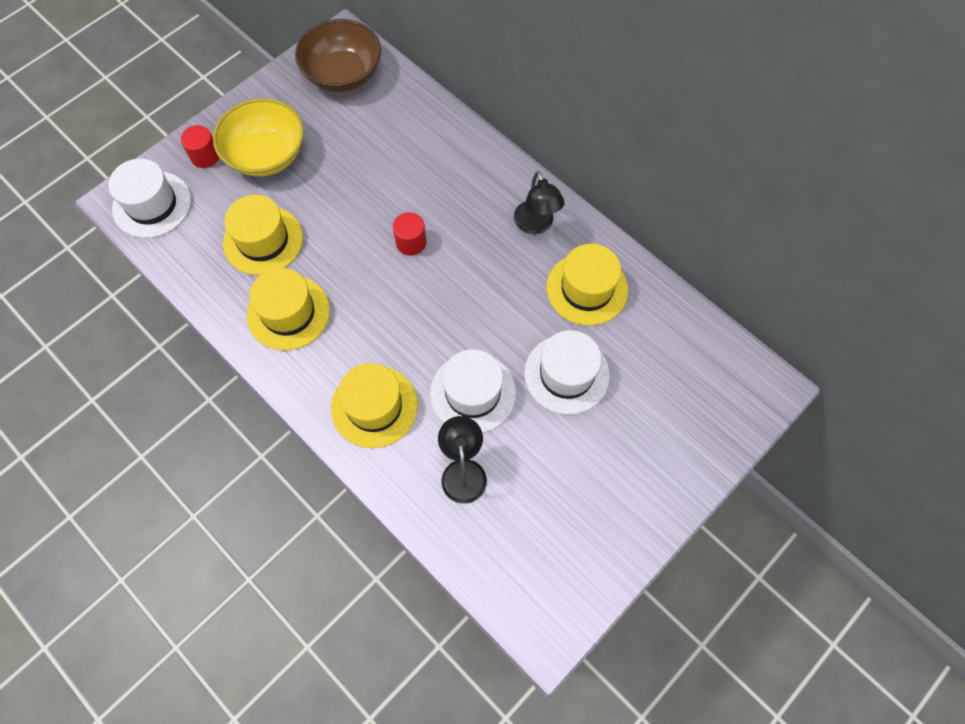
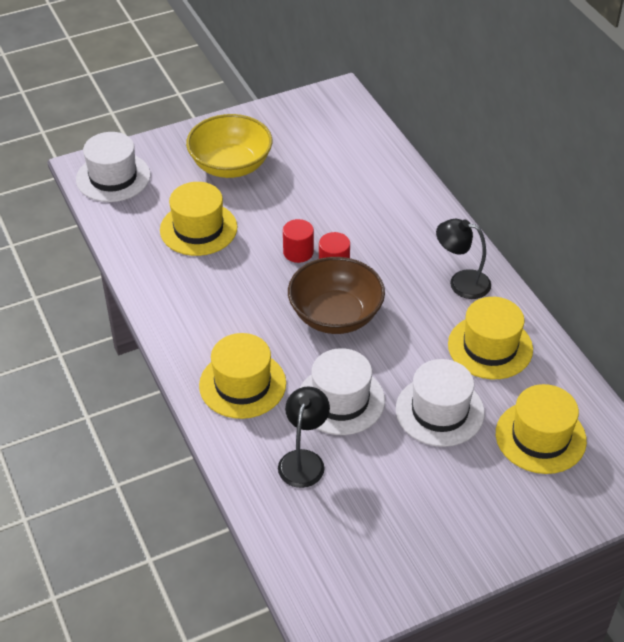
camera: 20 degrees right, 20 degrees down
red cylinder [181,125,219,168] -> red cylinder moved to [283,219,314,263]
yellow hat [247,268,330,350] -> yellow hat moved to [496,384,587,474]
brown bowl [295,19,381,92] -> brown bowl moved to [288,257,385,334]
black lamp [514,171,565,234] -> black lamp turned 105 degrees clockwise [436,219,491,299]

